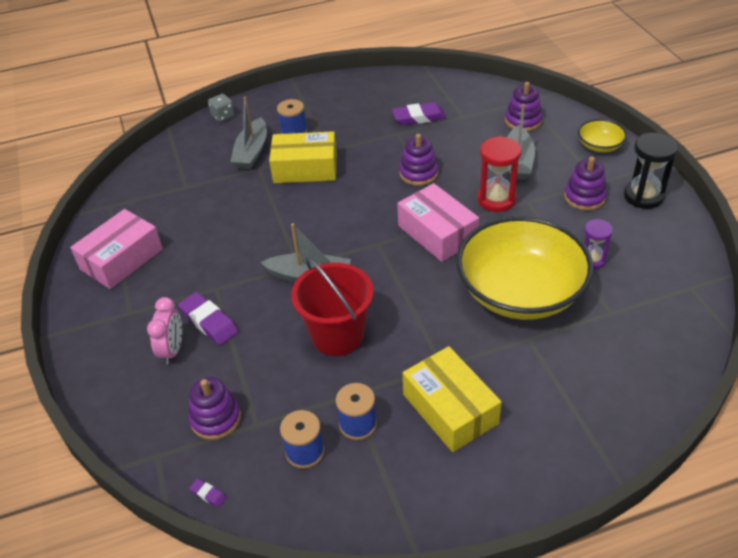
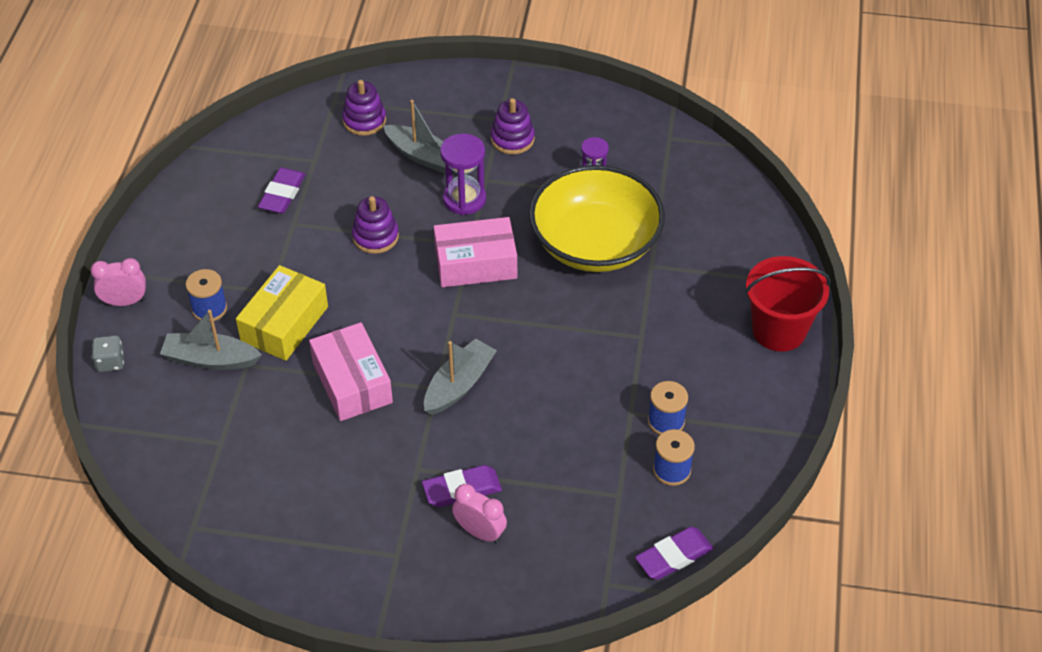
camera: 65 degrees left, 5 degrees up
pink box [70,209,163,289] -> pink box moved to [309,322,393,421]
purple stacking toy [188,377,241,440] -> none
purple eraser [189,479,227,508] -> purple eraser [635,527,714,580], size x2.16
grey boat [230,97,267,169] -> grey boat turned 150 degrees clockwise [160,310,262,370]
red bucket [291,257,373,356] -> red bucket moved to [745,256,831,351]
yellow box [403,346,502,452] -> none
red hourglass [477,136,521,212] -> purple hourglass [440,133,486,215]
yellow bowl [578,119,627,152] -> none
black hourglass [624,133,678,209] -> none
none -> pink clock [90,258,146,306]

